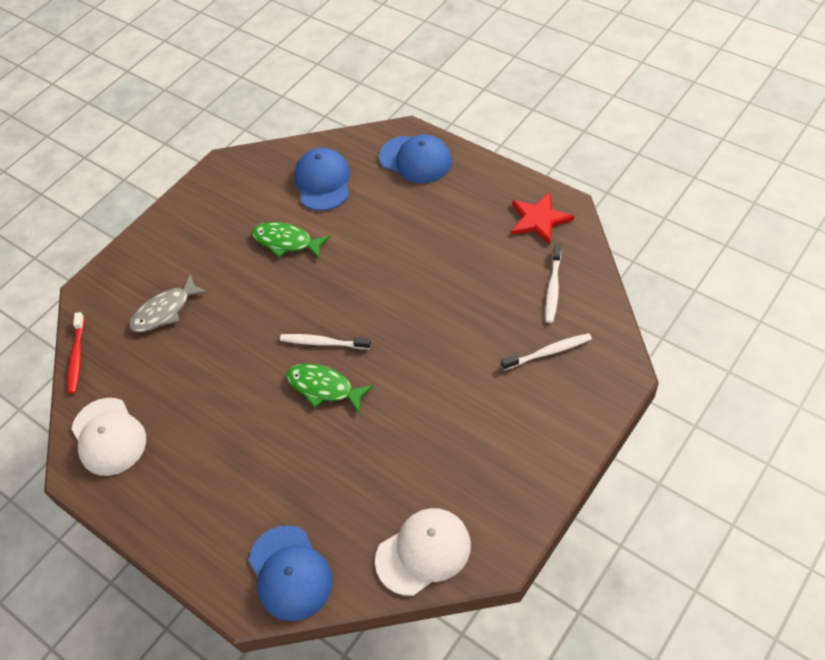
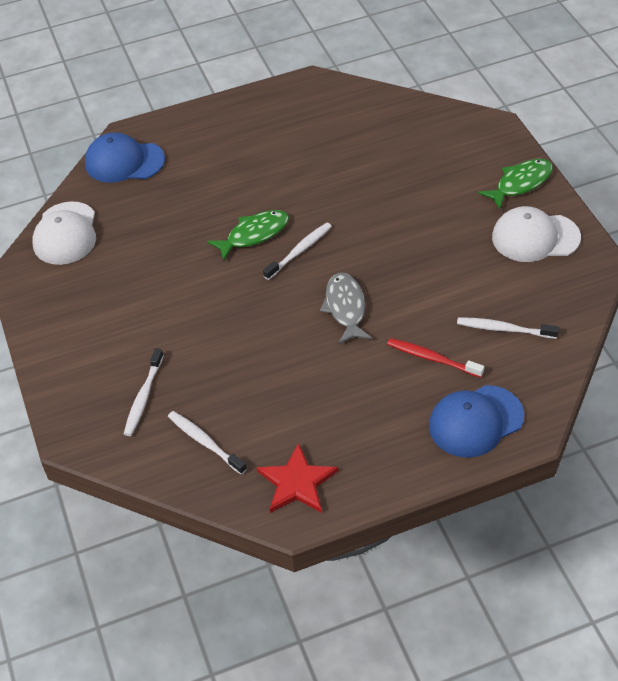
camera: 120 degrees right, 5 degrees down
red toothbrush [68,312,85,394] -> red toothbrush moved to [387,338,484,378]
white cap [71,398,146,476] -> white cap moved to [492,206,581,262]
grey fish [129,274,208,332] -> grey fish moved to [320,273,372,344]
green fish [252,222,330,258] -> green fish moved to [478,159,553,210]
blue cap [294,148,350,211] -> white toothbrush [457,317,559,339]

